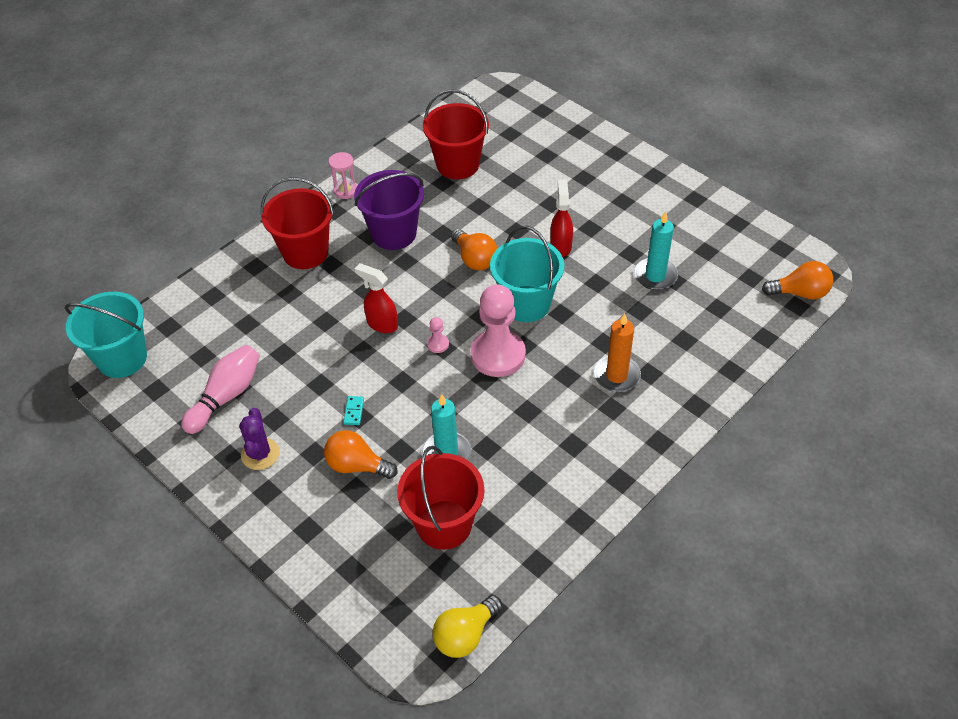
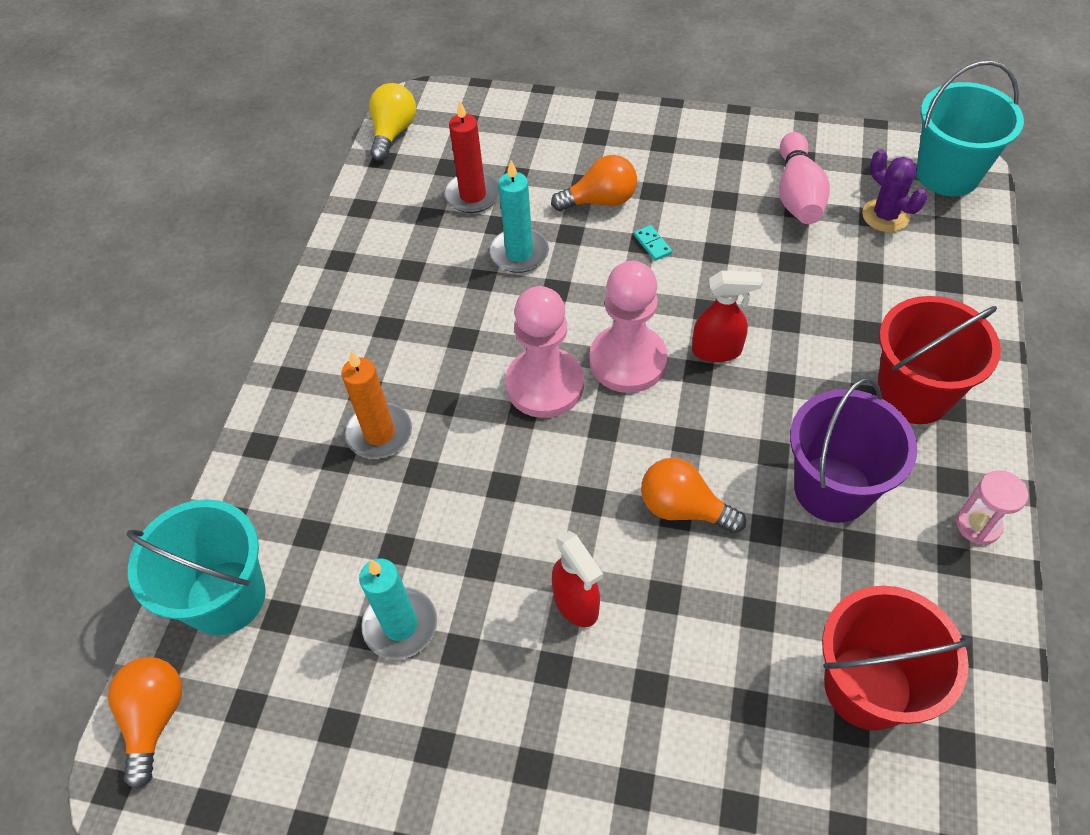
camera: 150 degrees right, 5 degrees up
purple cactus [239,408,280,470] -> purple cactus moved to [862,149,927,232]
red bucket [397,446,484,550] -> red candle [444,101,499,213]
pink pawn [427,317,449,353] -> pink pawn [590,261,668,393], size x2.47
turquoise bucket [490,226,564,322] -> turquoise bucket moved to [126,499,266,635]
orange light bulb [762,261,833,300] -> orange light bulb turned 120 degrees clockwise [108,657,182,789]

